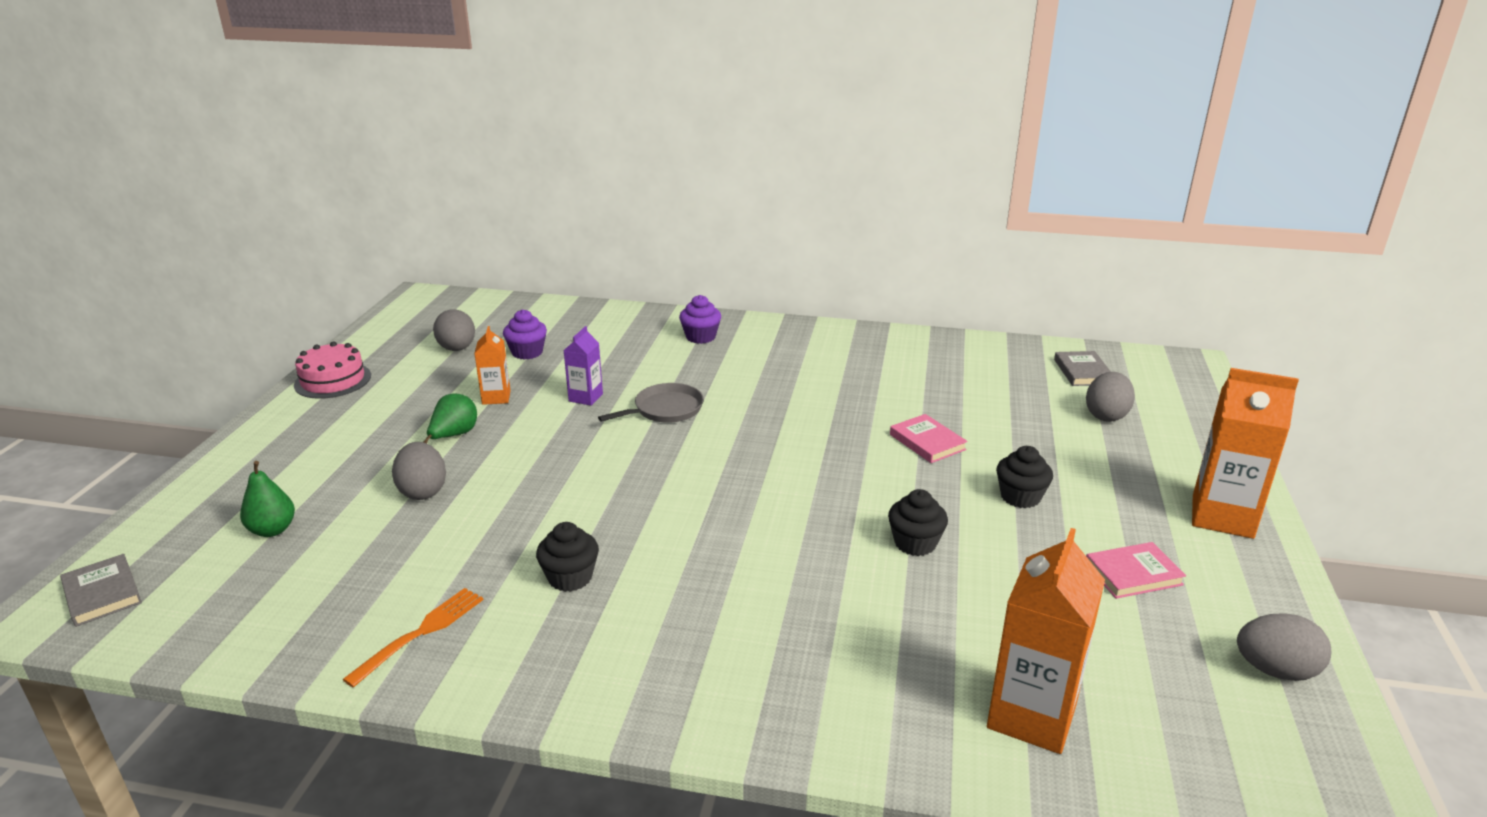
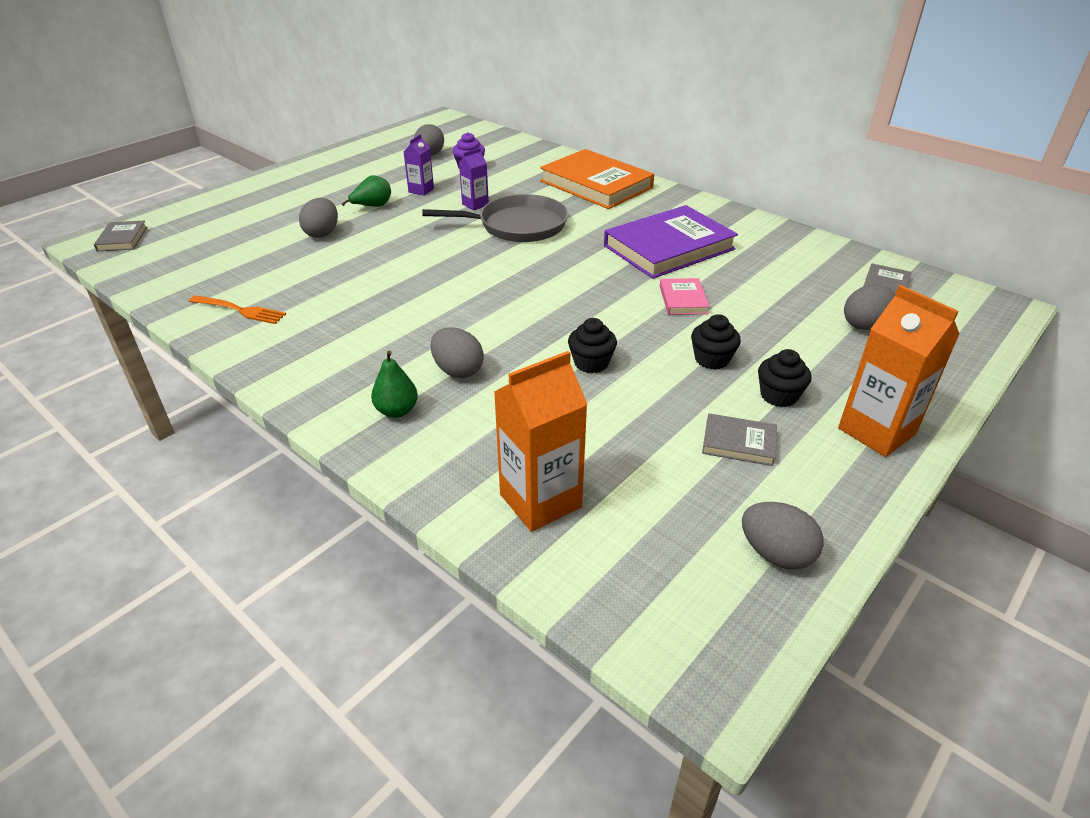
camera: 30 degrees right, 10 degrees up
green pear [240,461,295,537] -> green pear moved to [371,351,418,418]
pink cake [294,342,371,399] -> none
orange fork [342,588,484,688] -> orange fork turned 45 degrees clockwise [189,295,286,324]
orange carton [474,326,511,405] -> purple carton [404,134,434,196]
black cupcake [536,522,599,592] -> black cupcake moved to [758,349,812,407]
grey pan [598,383,704,423] -> grey pan [422,194,568,242], size x1.65
purple cupcake [679,295,721,344] -> orange book [540,149,654,209]
pink book [1086,542,1186,599] -> grey book [702,413,777,466]
none -> grey egg [430,327,484,378]
none -> purple book [604,205,738,279]

